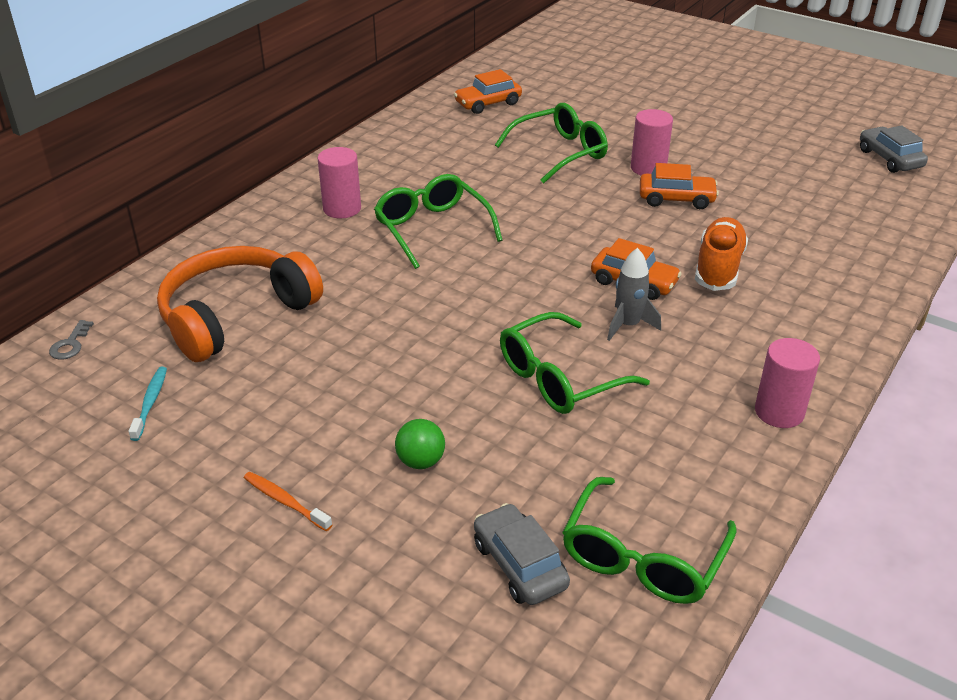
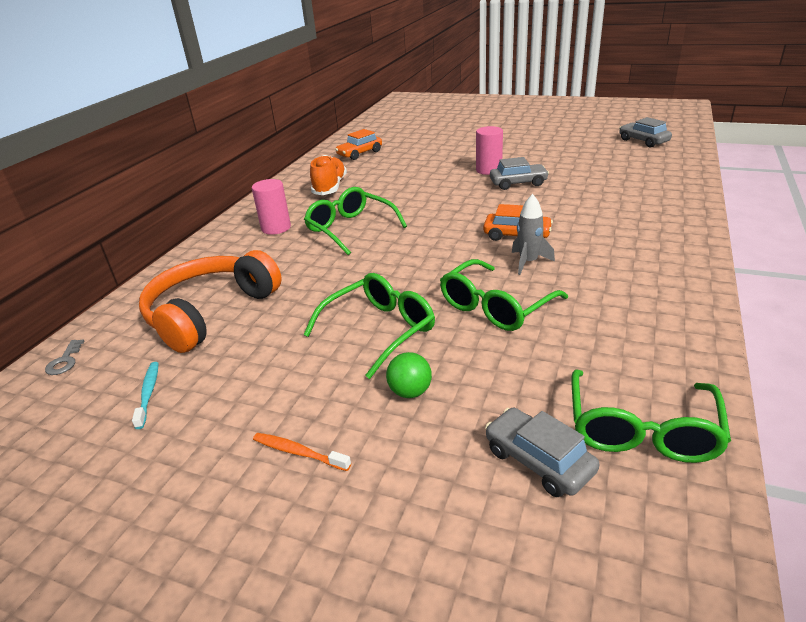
camera: 10 degrees left, 5 degrees down
green glasses [495,103,608,183] -> green glasses moved to [303,273,435,379]
orange car [640,163,719,209] -> grey car [490,157,549,190]
orange shoe [695,217,748,291] -> orange shoe moved to [310,155,347,195]
pink cylinder [755,338,820,428] -> none

